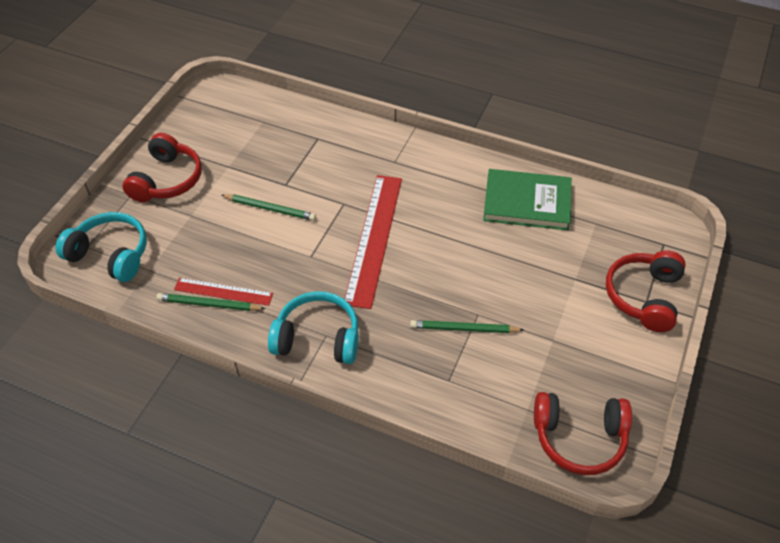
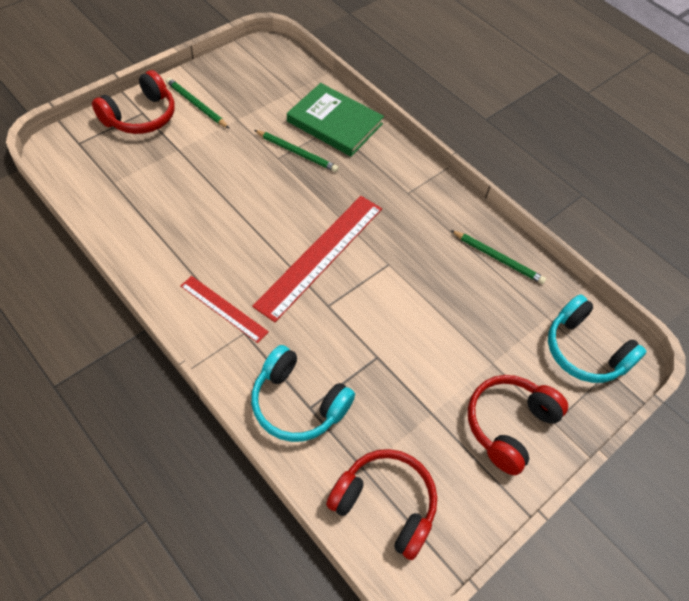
camera: 160 degrees left, 5 degrees up
red ruler [174,278,273,306] -> red ruler moved to [181,276,269,343]
green pencil [222,194,316,221] -> green pencil moved to [166,78,230,129]
turquoise headphones [268,291,359,364] -> turquoise headphones moved to [251,345,355,442]
green book [483,169,572,231] -> green book moved to [287,83,384,157]
red headphones [534,392,632,475] -> red headphones moved to [326,449,437,560]

